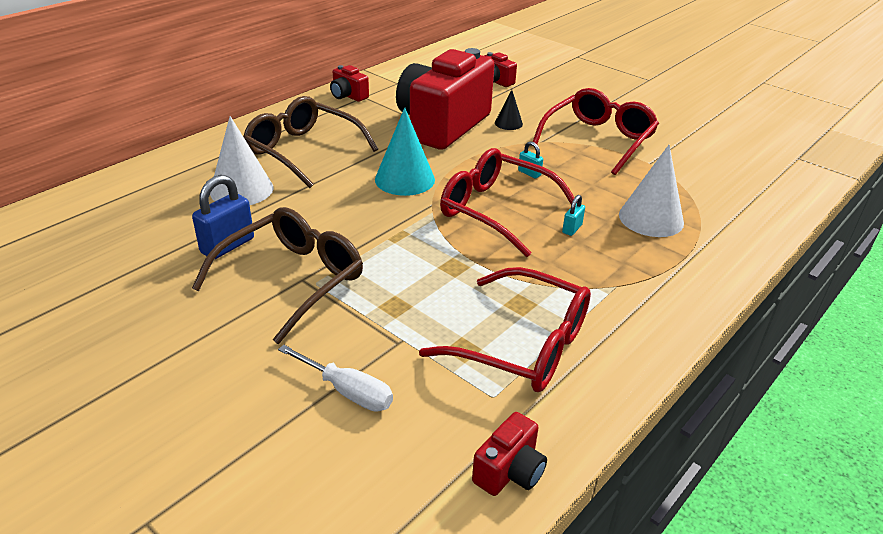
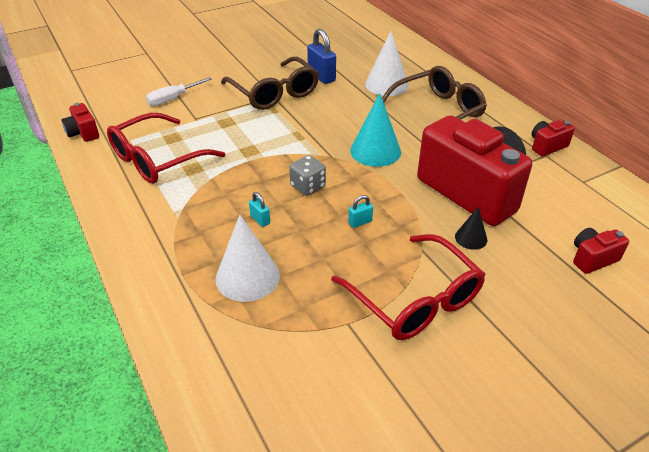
camera: 110 degrees right, 5 degrees up
red glasses [440,148,575,257] -> grey dice [289,155,326,196]

